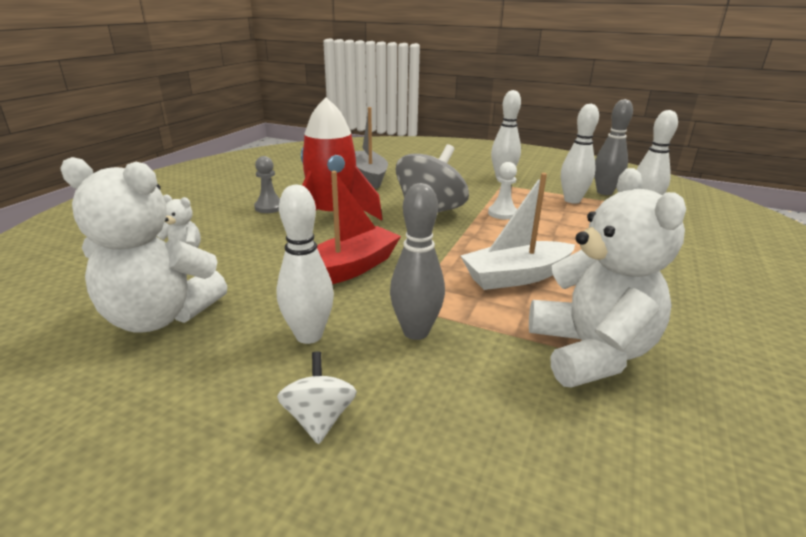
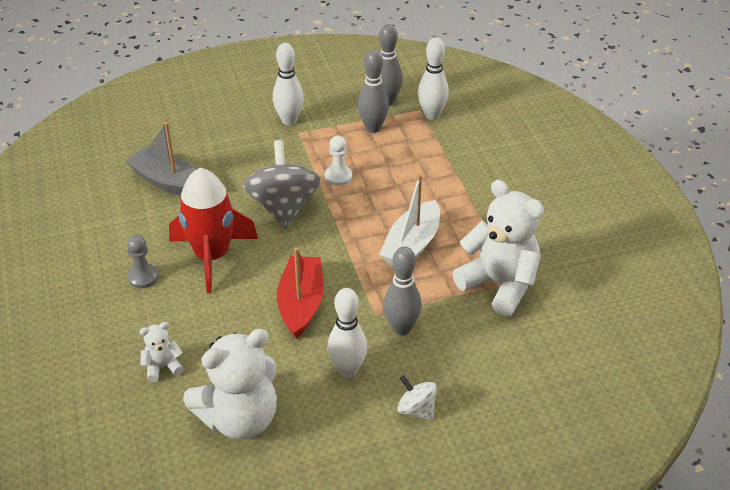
camera: 40 degrees left, 15 degrees up
white bowling pin [561,104,599,204] -> grey bowling pin [358,50,389,133]

